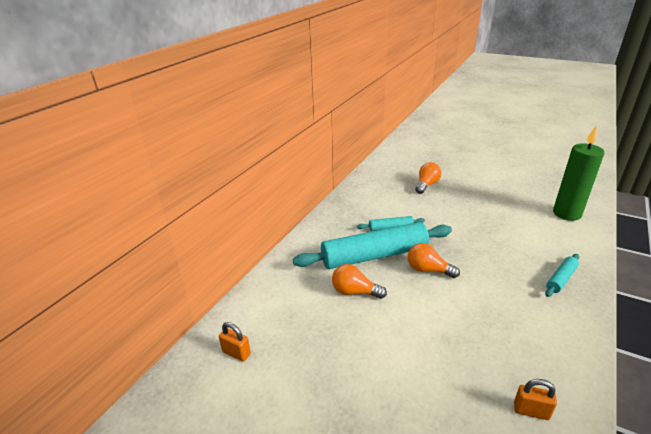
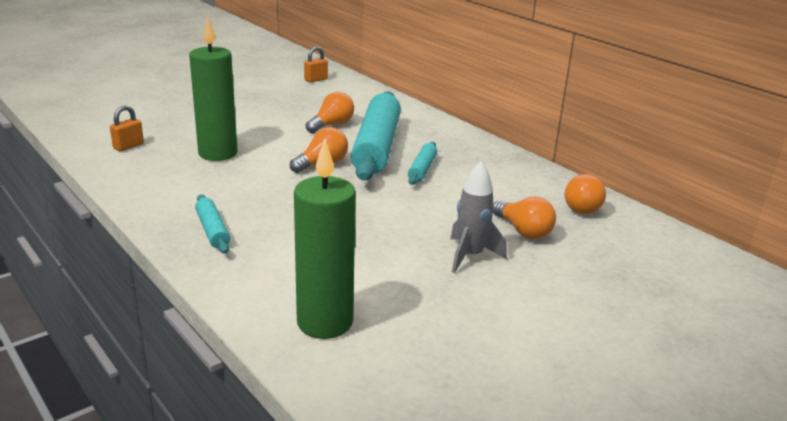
camera: 110 degrees right, 5 degrees down
none -> green candle [189,16,237,161]
none -> grey rocket [450,162,507,273]
none -> orange light bulb [565,174,606,214]

